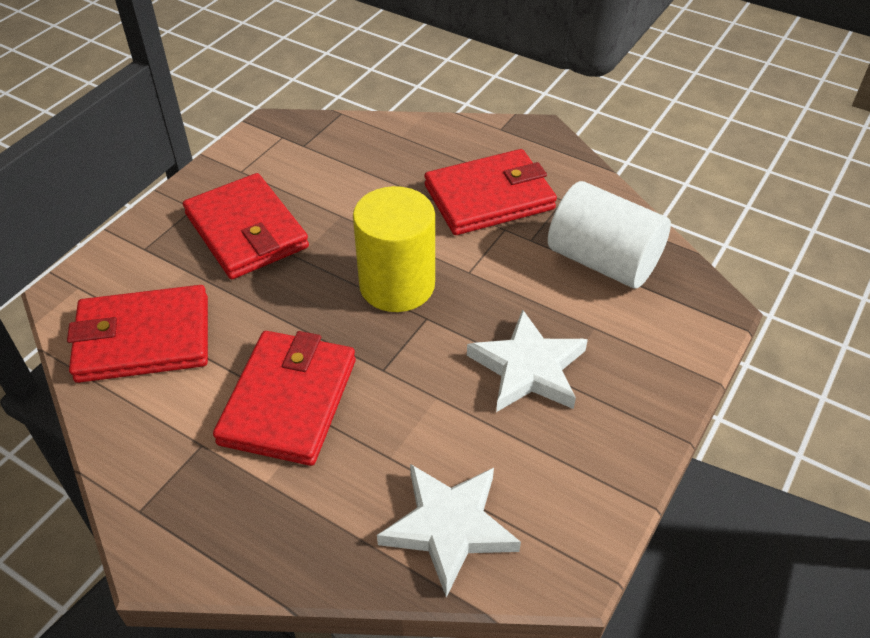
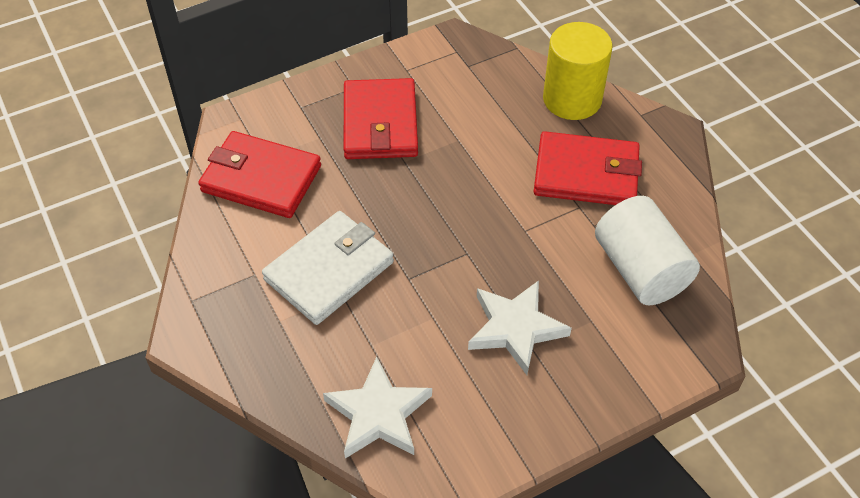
camera: 30 degrees right, 5 degrees up
red wallet [213,331,356,466] -> white wallet [262,211,394,325]
yellow cylinder [353,186,435,312] -> yellow cylinder moved to [543,22,612,120]

